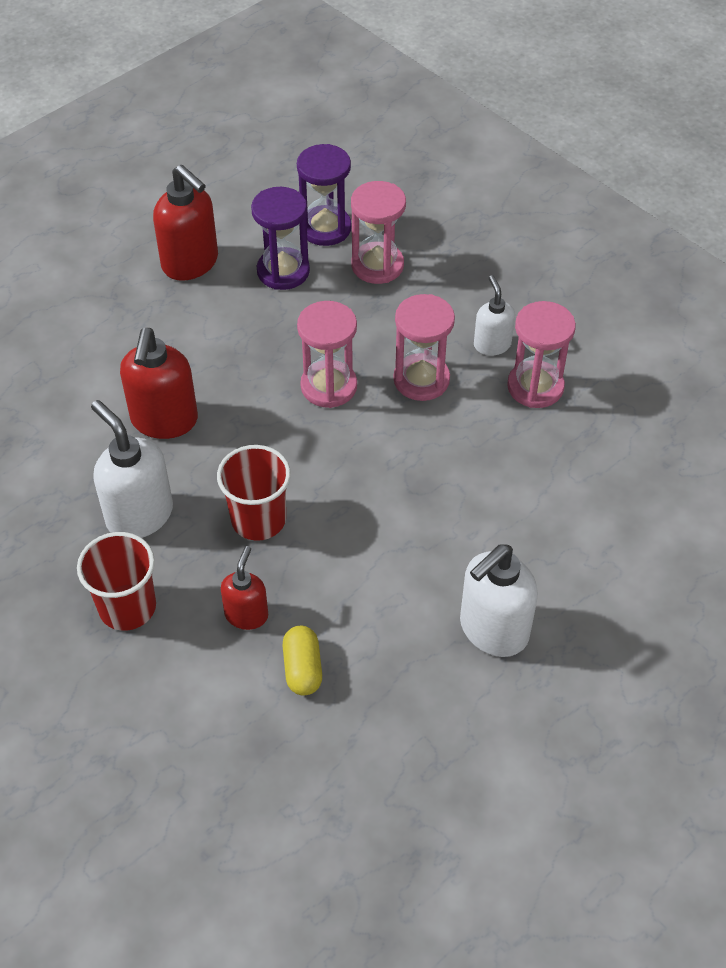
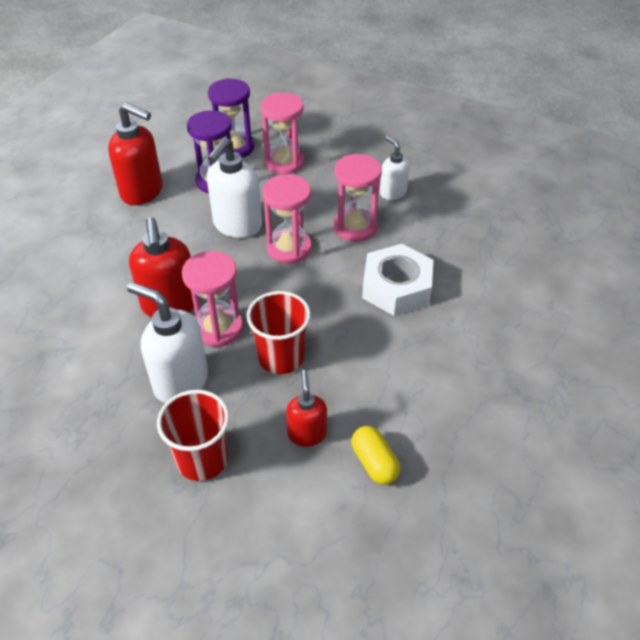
camera: 20 degrees left, 5 degrees down
white soap dispenser [460,544,538,657] -> white soap dispenser moved to [207,137,262,238]
pink hourglass [507,301,576,408] -> pink hourglass moved to [182,251,243,347]
none -> white nut [362,244,433,316]

